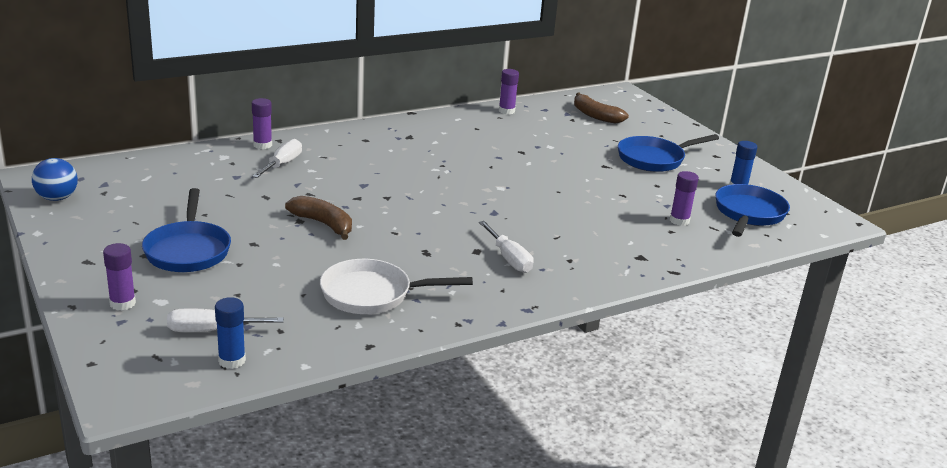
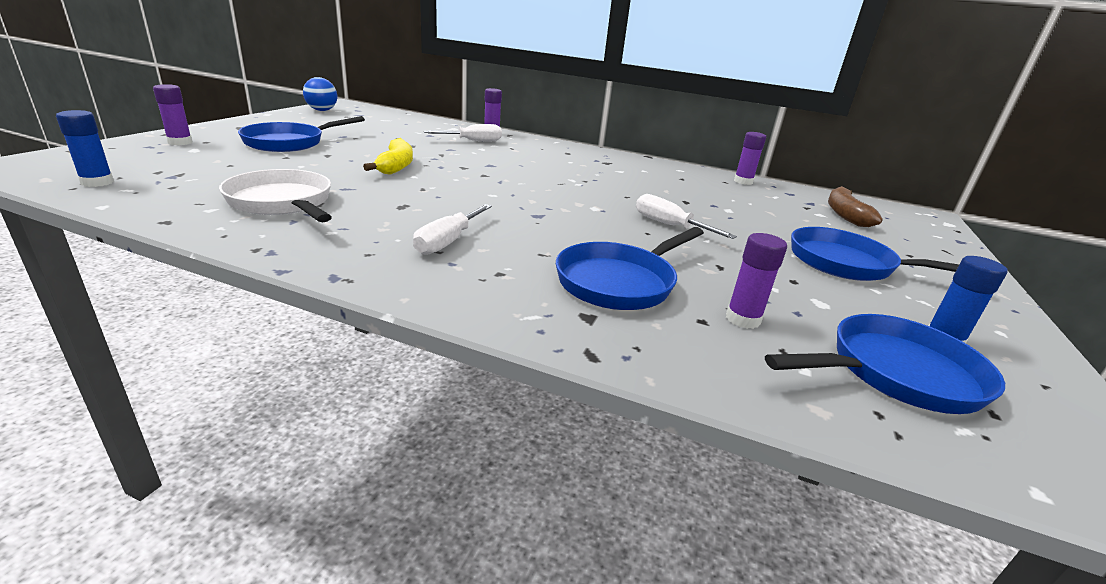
camera: 50 degrees right, 0 degrees up
white screwdriver [167,309,284,332] -> white screwdriver moved to [636,194,737,239]
brown banana [285,196,352,240] -> yellow banana [363,138,413,175]
none -> blue pan [556,227,704,310]

